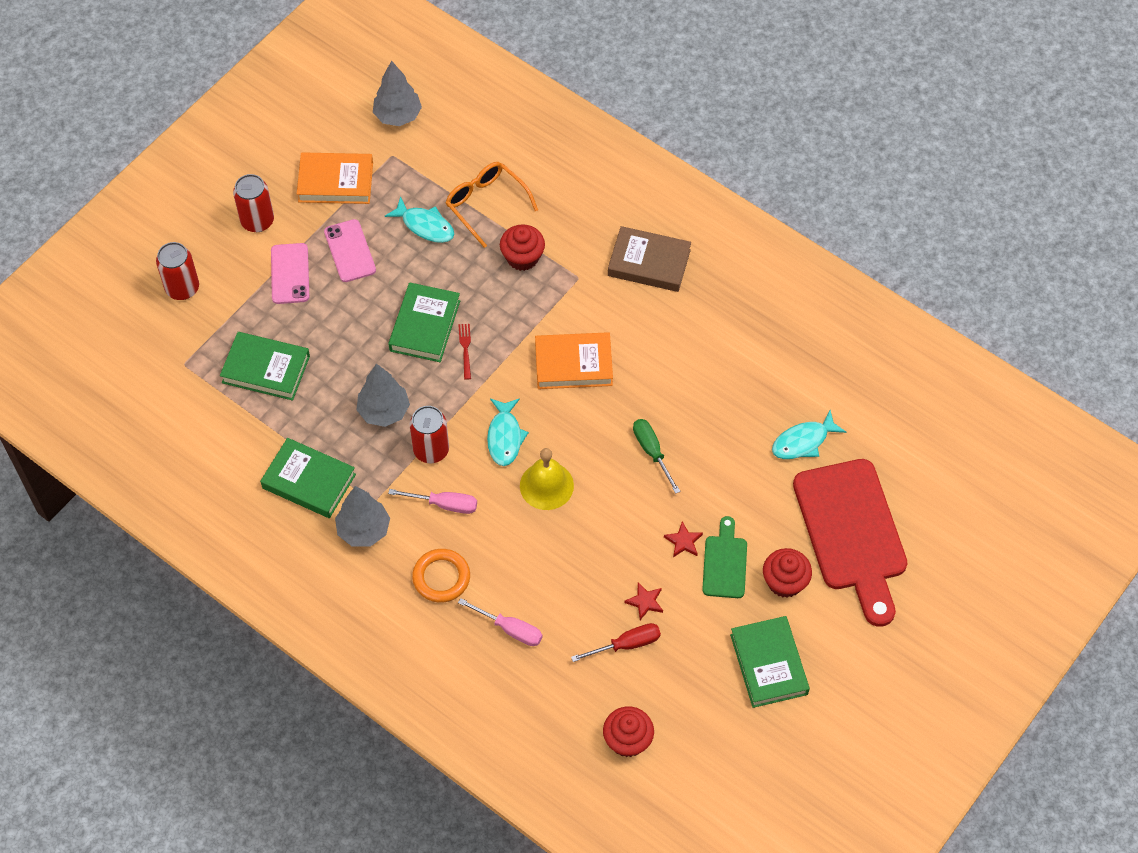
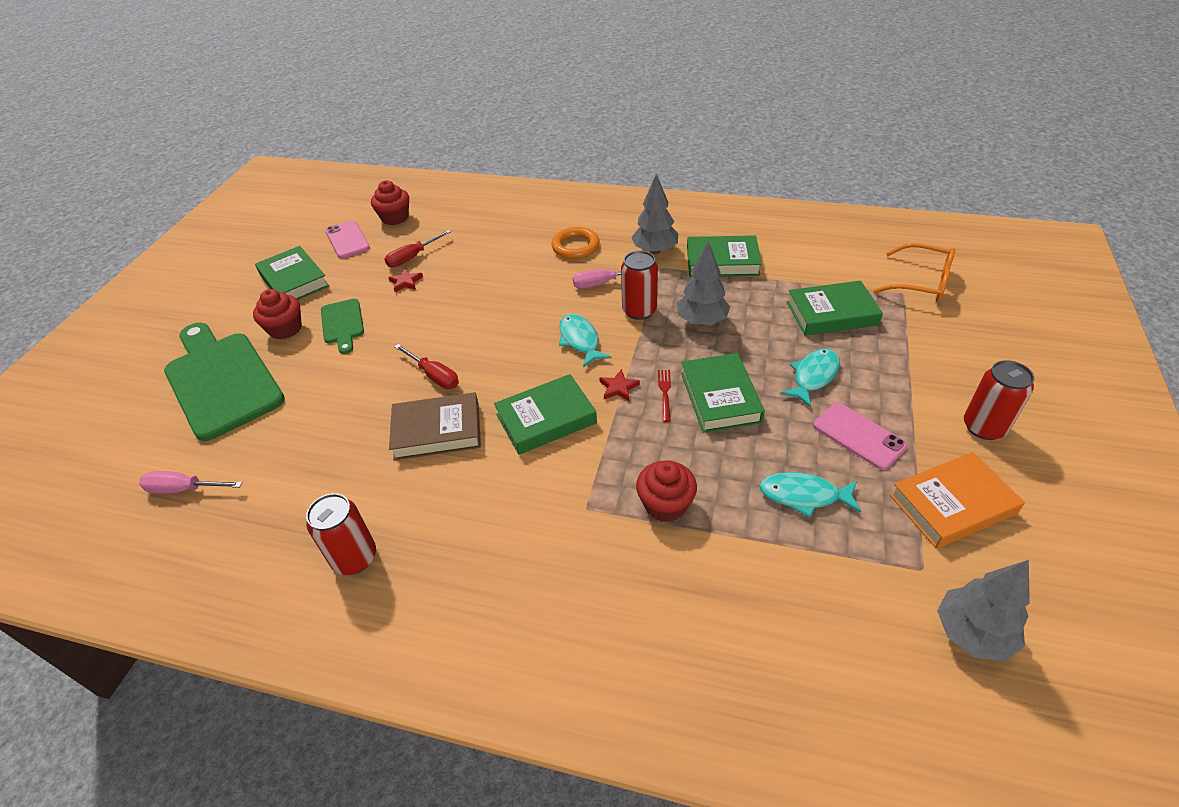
camera: 160 degrees right, 15 degrees down
red can [156,242,199,300] -> red can moved to [306,493,376,575]
pink phone [271,243,309,304] -> pink phone moved to [325,220,370,259]
orange glasses [446,162,538,248] -> orange glasses moved to [873,243,955,302]
red fork [458,324,471,380] -> red fork turned 150 degrees counterclockwise [658,370,671,422]
pink screwdriver [458,598,543,646] -> pink screwdriver moved to [139,471,243,493]
yellow bell [520,448,574,510] -> none
orange book [535,332,613,389] -> green book [494,374,597,455]
brown book [608,226,691,292] -> brown book moved to [389,392,481,460]
green screwdriver [633,419,680,494] -> red screwdriver [394,344,459,389]
red star [664,521,703,557] -> red star moved to [599,369,640,401]
turquoise fish [772,410,846,459] -> turquoise fish moved to [780,348,840,407]
red cutting board [793,459,908,627] -> green cutting board [164,323,285,441]

